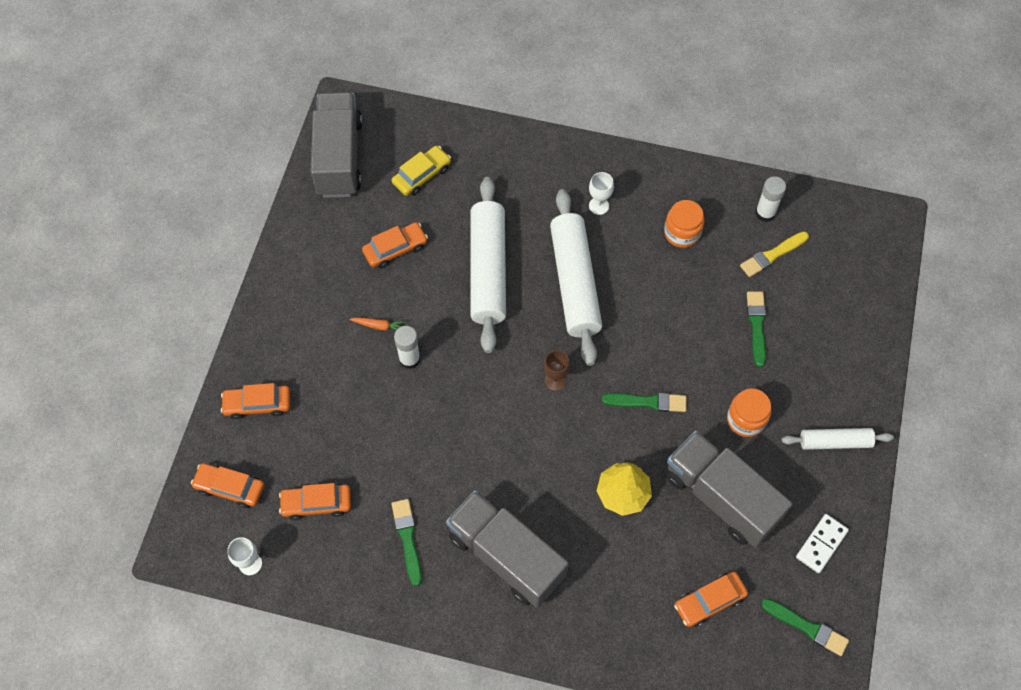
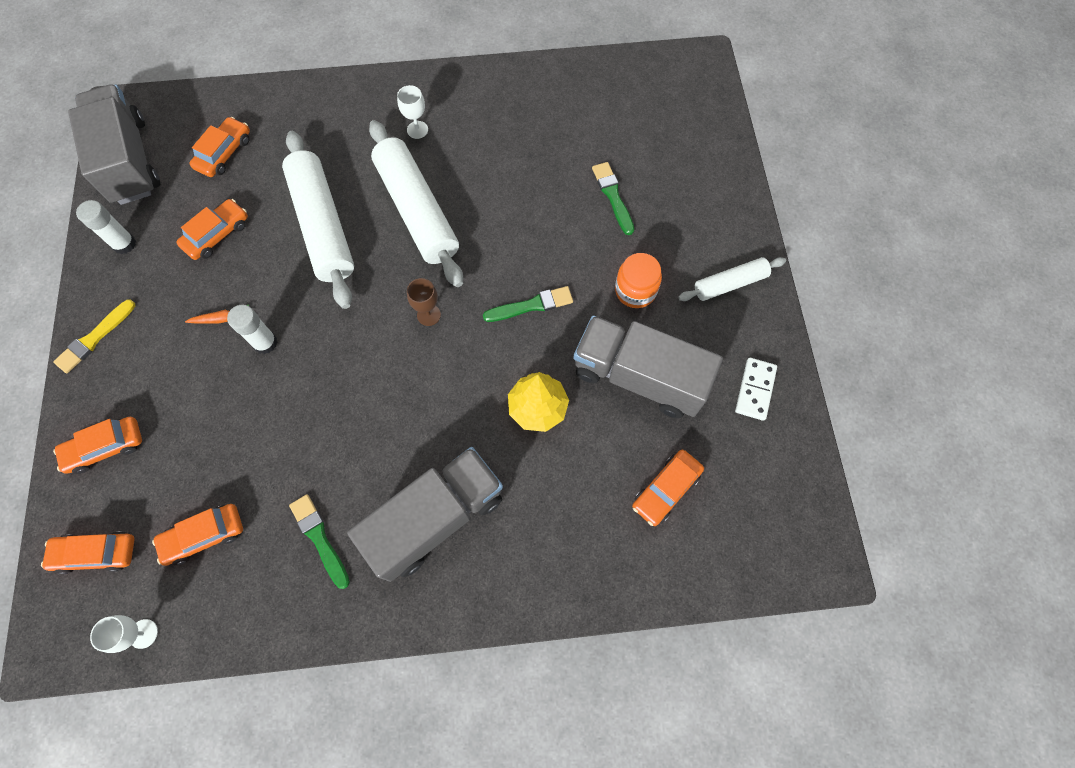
camera: 20 degrees left, 5 degrees up
yellow car [392,146,451,196] -> orange car [190,117,250,177]
grey truck [446,490,569,608] -> grey truck turned 120 degrees clockwise [347,447,503,582]
orange jar [664,200,704,248] -> none
yellow brush [740,231,809,277] -> yellow brush moved to [53,300,135,373]
white glue stick [755,176,786,222] -> white glue stick moved to [76,200,136,254]
green brush [761,599,849,656] -> none

